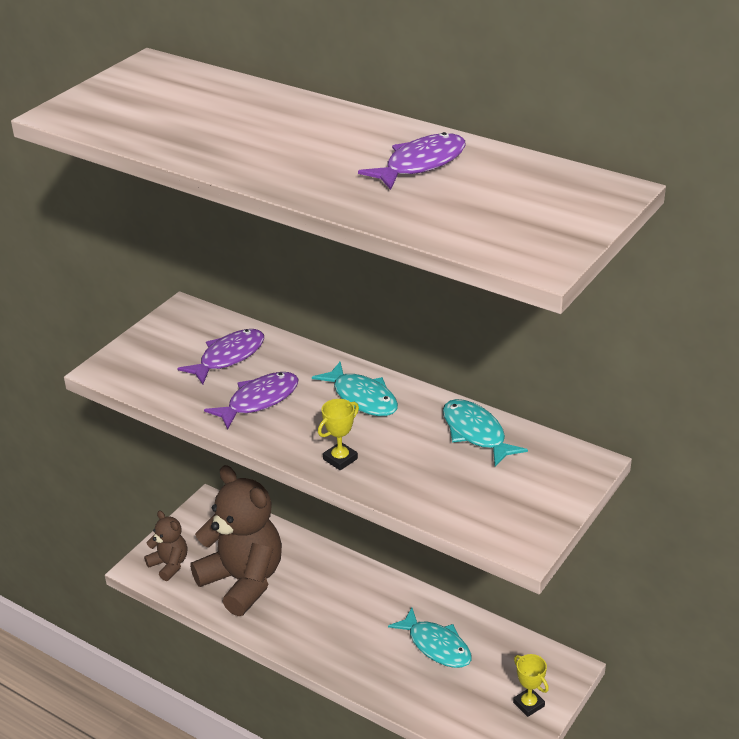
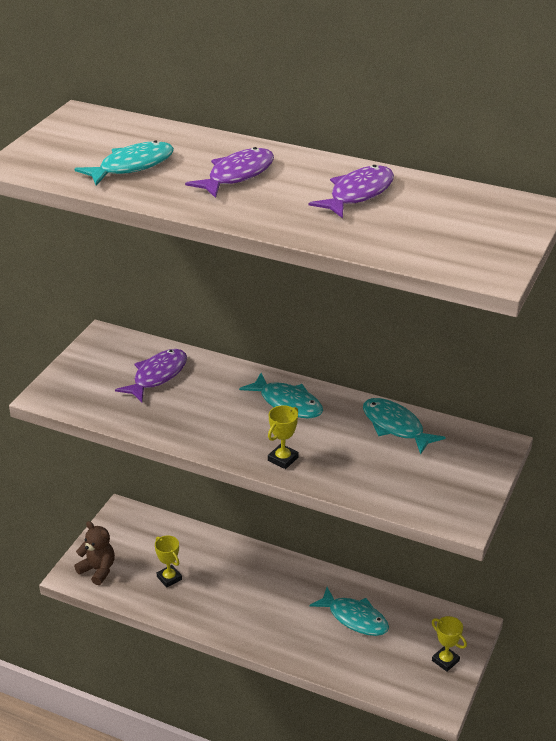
camera: 10 degrees left, 0 degrees up
brown teddy bear [190,465,282,616] -> yellow trophy [155,535,182,588]
purple fish [204,372,298,430] -> purple fish moved to [185,147,274,198]
none -> turquoise fish [75,140,174,186]

